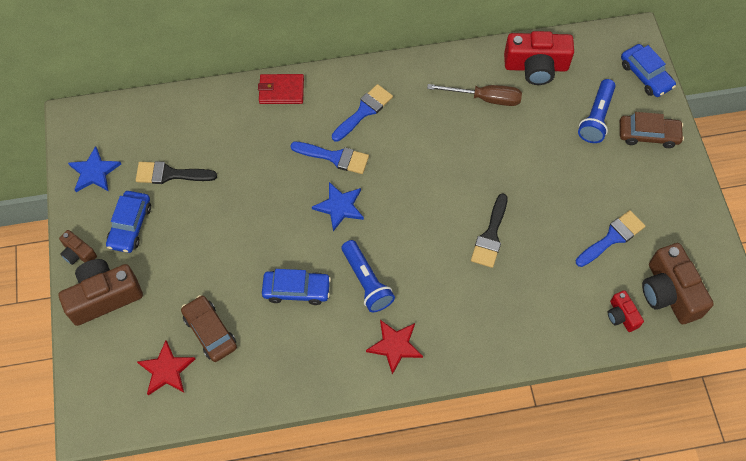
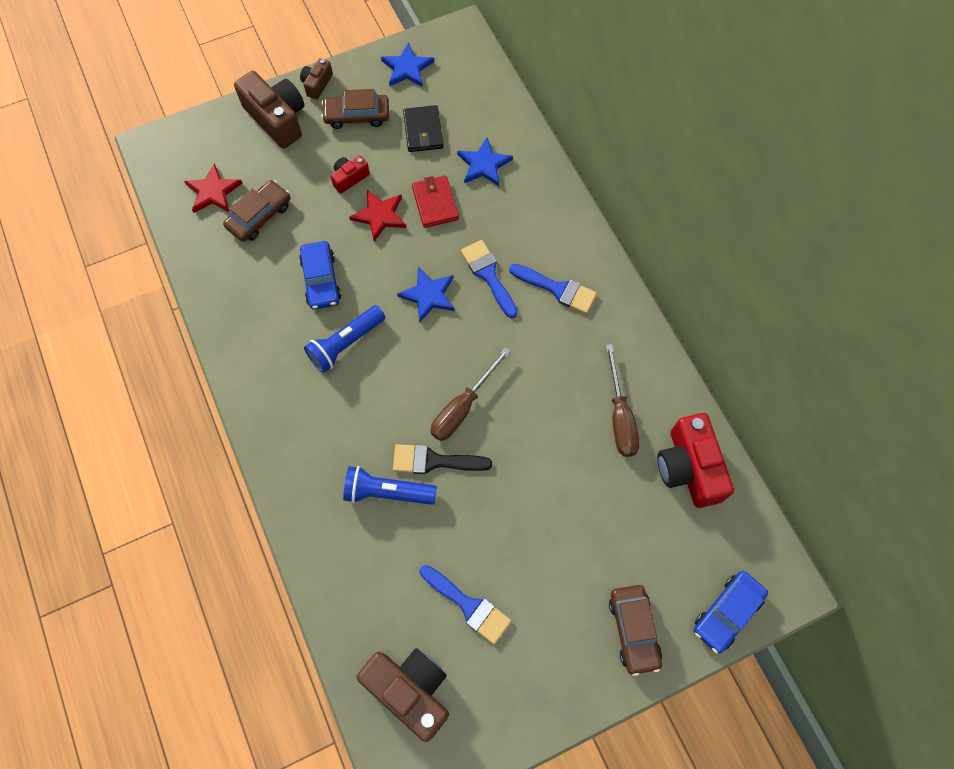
camera: 75 degrees right, 5 degrees up
blue car [106,191,151,253] -> brown car [321,89,389,129]
black brush [136,161,217,184] -> black wallet [403,105,443,152]
red wallet [258,74,304,104] -> red wallet moved to [412,176,459,228]
blue brush [290,142,369,174] -> blue brush turned 150 degrees clockwise [461,240,518,318]
red star [366,320,423,375] -> red star moved to [349,190,406,242]
blue flashlight [578,79,615,143] -> blue flashlight moved to [343,466,437,505]
red camera [608,290,644,332] -> red camera moved to [330,156,370,194]
brown camera [642,243,714,324] -> brown camera turned 75 degrees clockwise [357,648,449,742]
none -> brown screwdriver [431,347,511,441]
none -> blue star [457,138,513,186]

